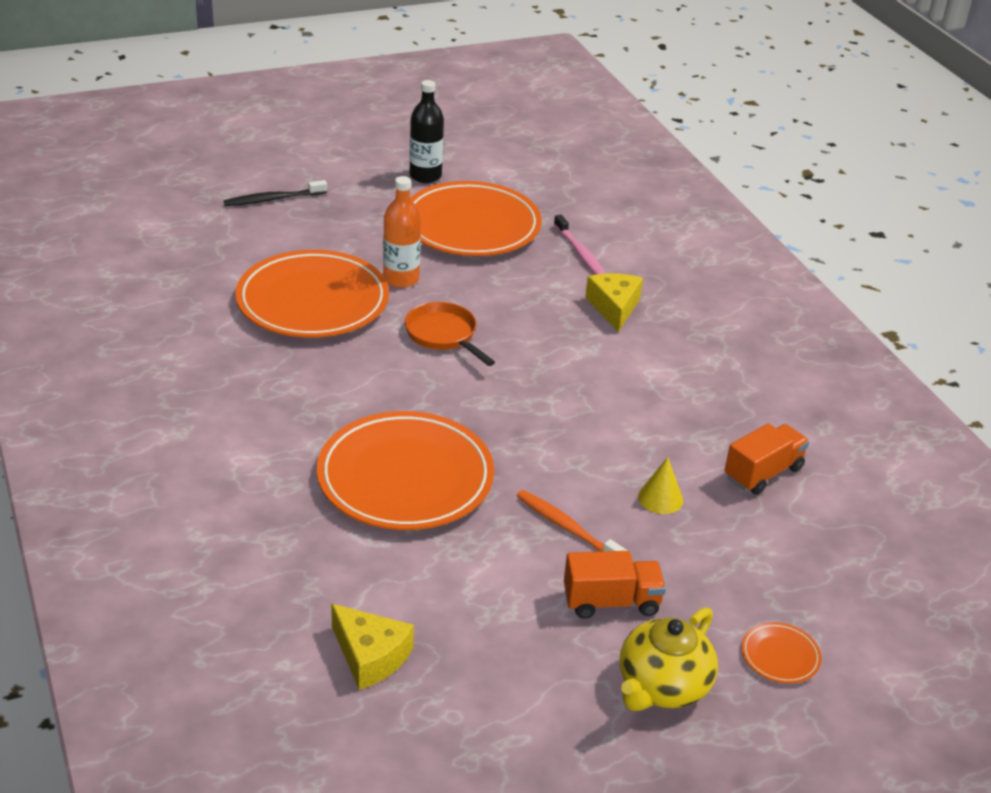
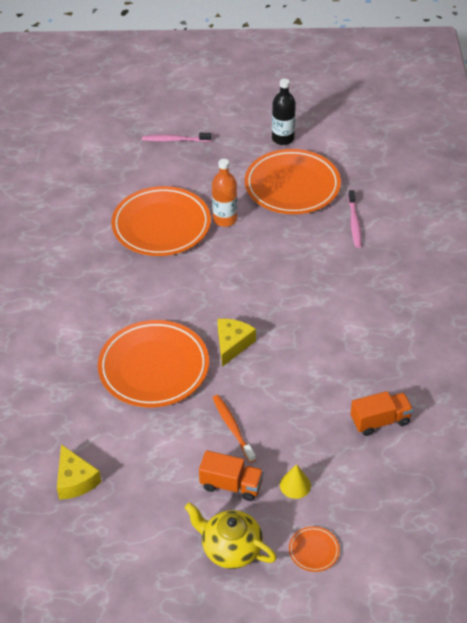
camera: 25 degrees right, 10 degrees up
black toothbrush [224,180,327,206] -> pink toothbrush [142,133,211,142]
orange pan [405,302,495,366] -> none
yellow cheese [585,273,643,332] -> yellow cheese moved to [218,319,256,367]
yellow teapot [620,607,718,711] -> yellow teapot turned 60 degrees clockwise [185,502,277,569]
yellow cone [638,457,683,514] -> yellow cone moved to [280,464,311,499]

